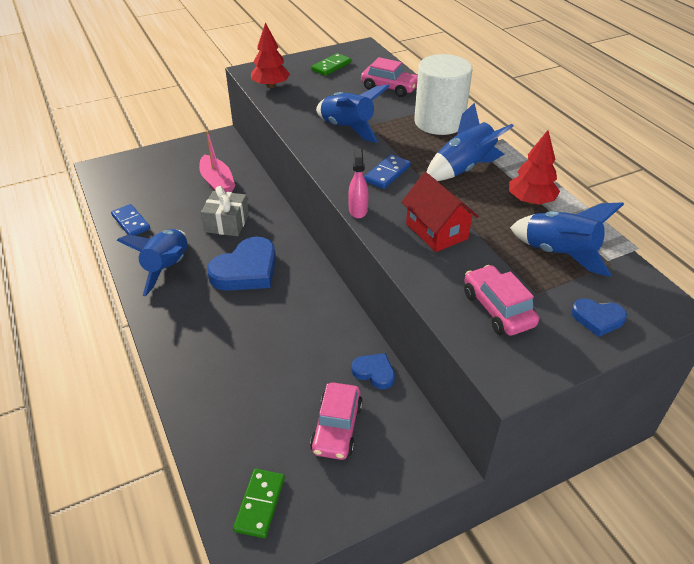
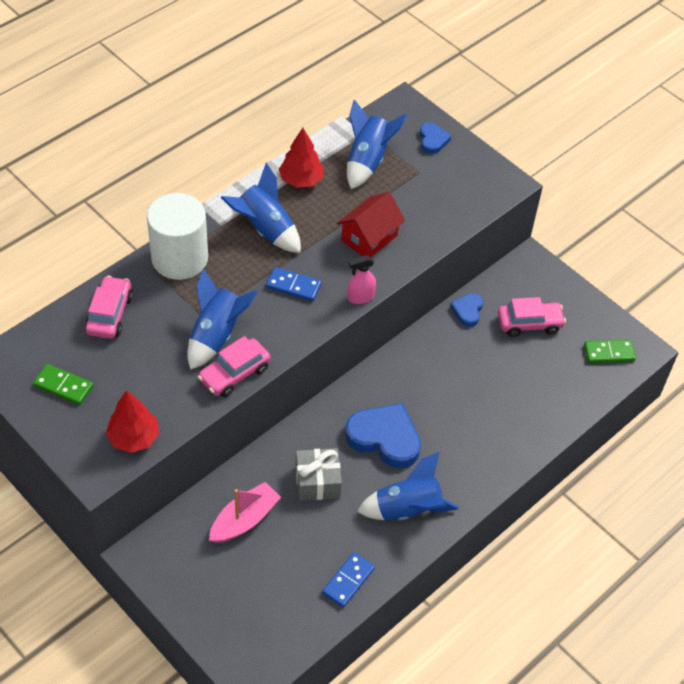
camera: 110 degrees left, 10 degrees up
pink car [464,265,539,336] -> pink car moved to [198,336,271,397]

